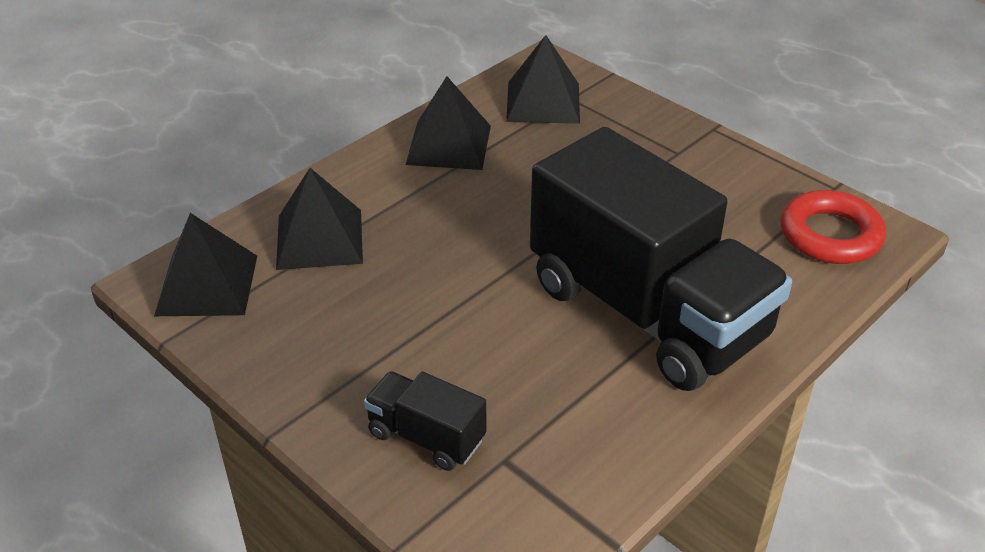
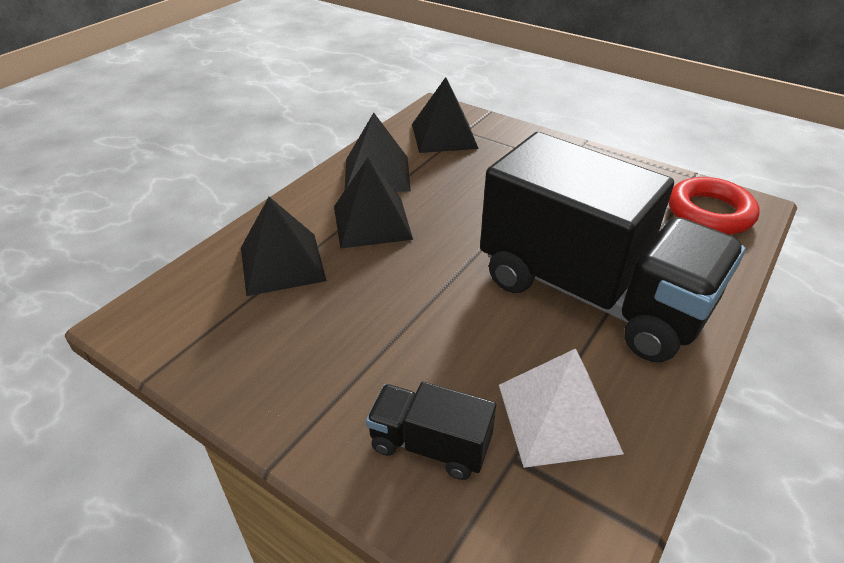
camera: 10 degrees left, 0 degrees up
black pyramid [154,213,257,316] -> black pyramid moved to [334,157,413,248]
none -> white pyramid [499,348,624,468]

